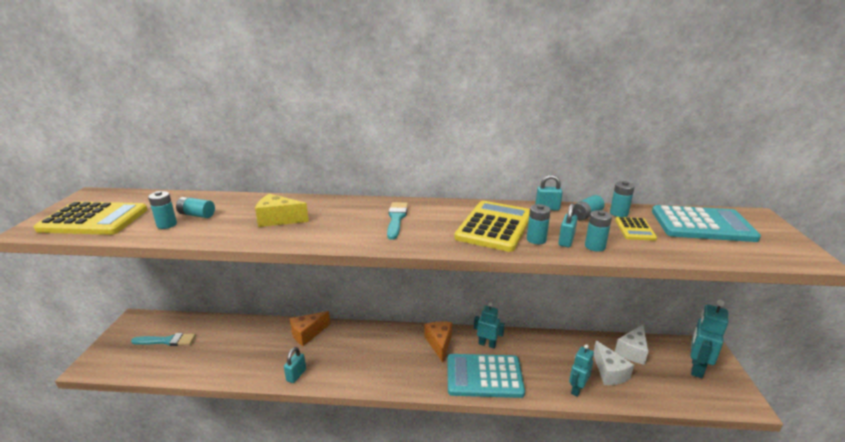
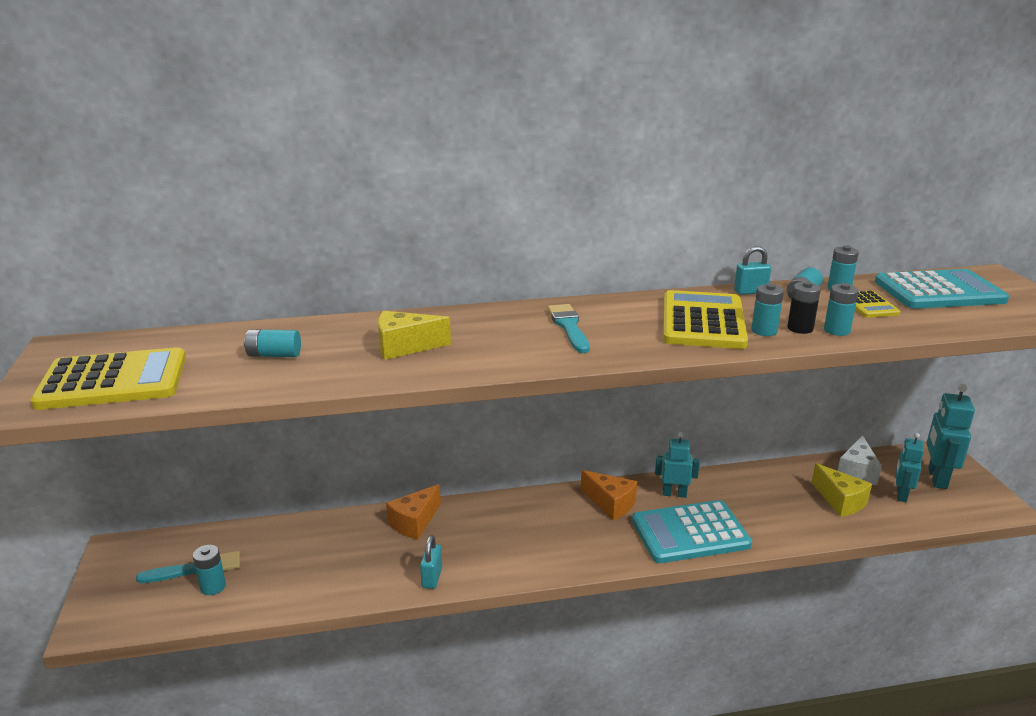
camera: 15 degrees left, 0 degrees up
turquoise battery [148,191,177,229] -> turquoise battery moved to [193,545,226,595]
orange cheese [425,321,452,362] -> orange cheese turned 150 degrees clockwise [581,470,637,520]
turquoise padlock [558,203,578,248] -> black battery [787,281,821,334]
turquoise robot [569,344,594,397] -> turquoise robot moved to [896,433,924,502]
white cheese [594,341,634,385] -> yellow cheese [812,463,872,517]

